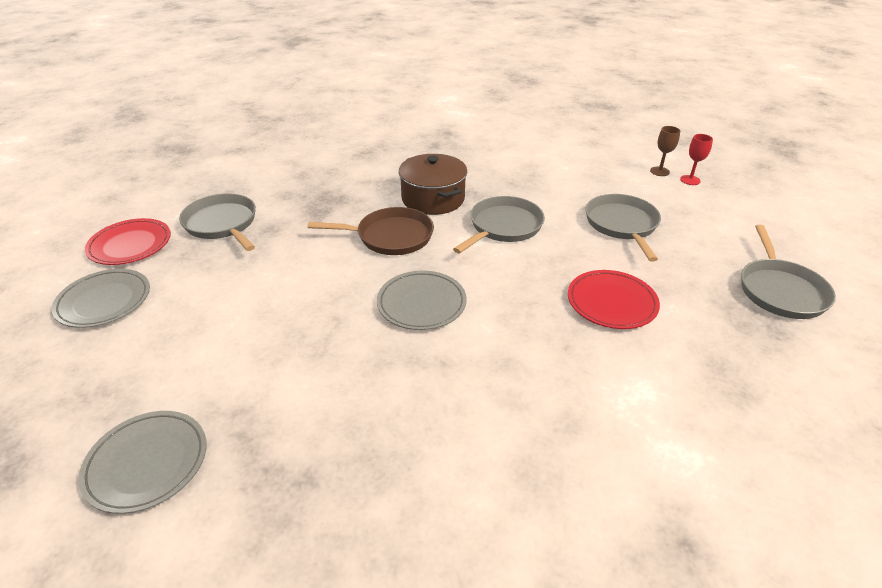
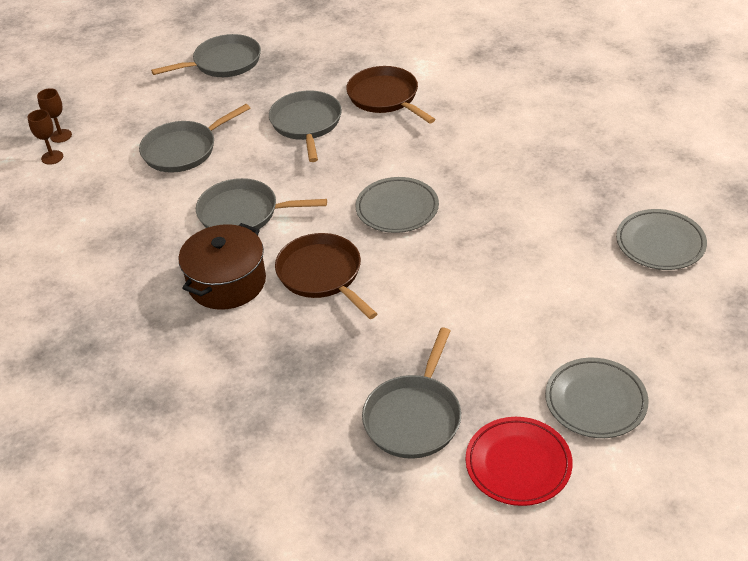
camera: 120 degrees left, 5 degrees up
red plate [568,270,660,329] -> grey pan [269,90,342,162]
red goblet [680,134,713,185] -> brown goblet [37,88,72,143]
none -> brown pan [346,66,435,123]

